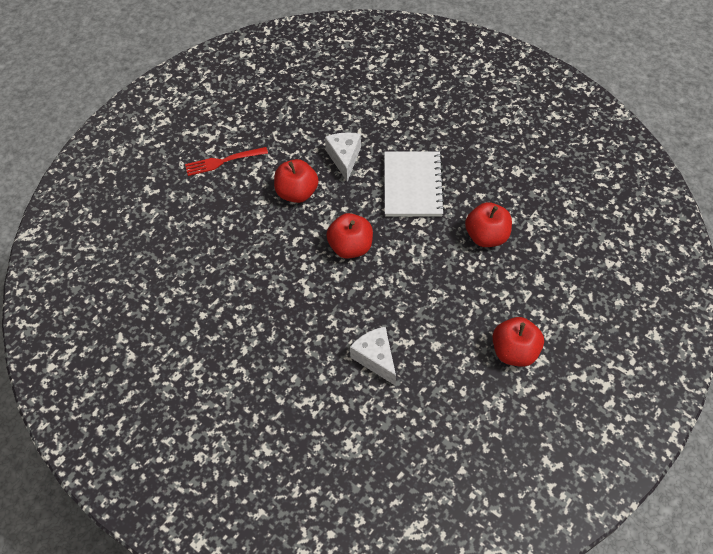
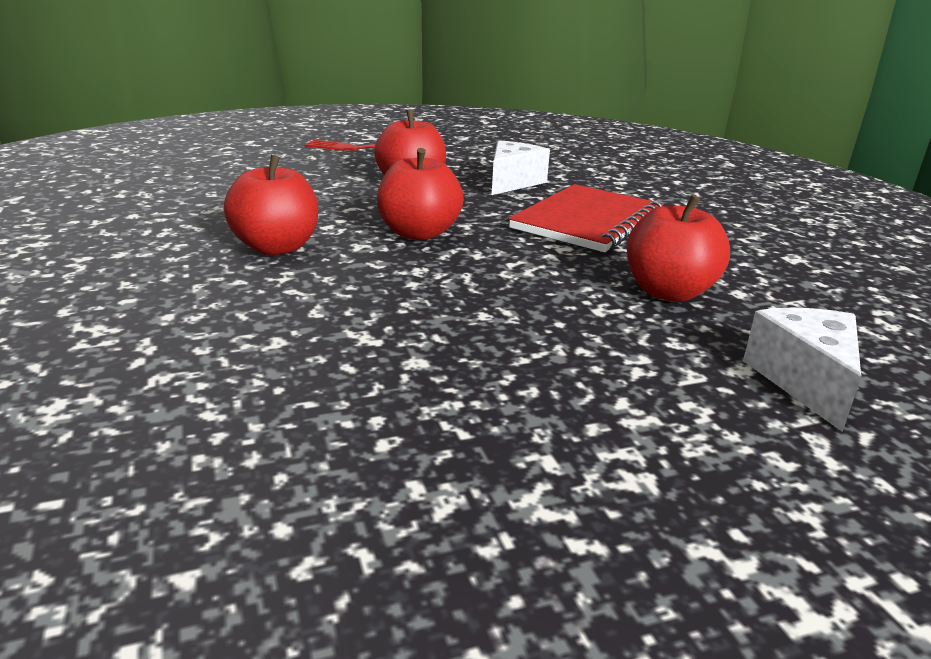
camera: 30 degrees right, 30 degrees down
white cheese [350,327,396,386] -> white cheese moved to [743,308,861,432]
white notebook [384,152,445,216] -> red notebook [508,184,663,252]
red apple [493,317,544,367] -> red apple moved to [224,155,318,255]

